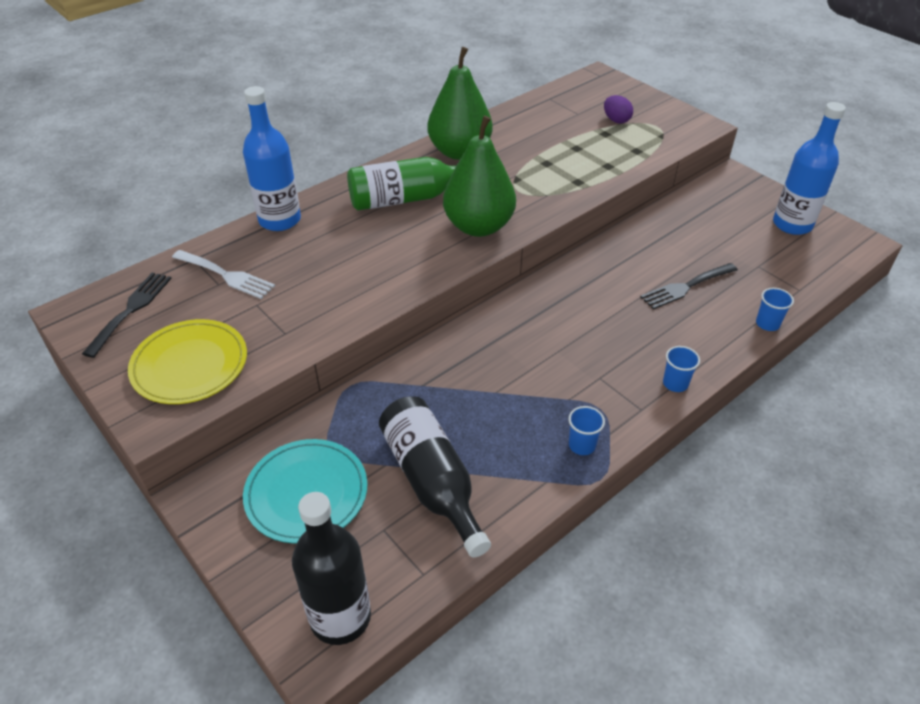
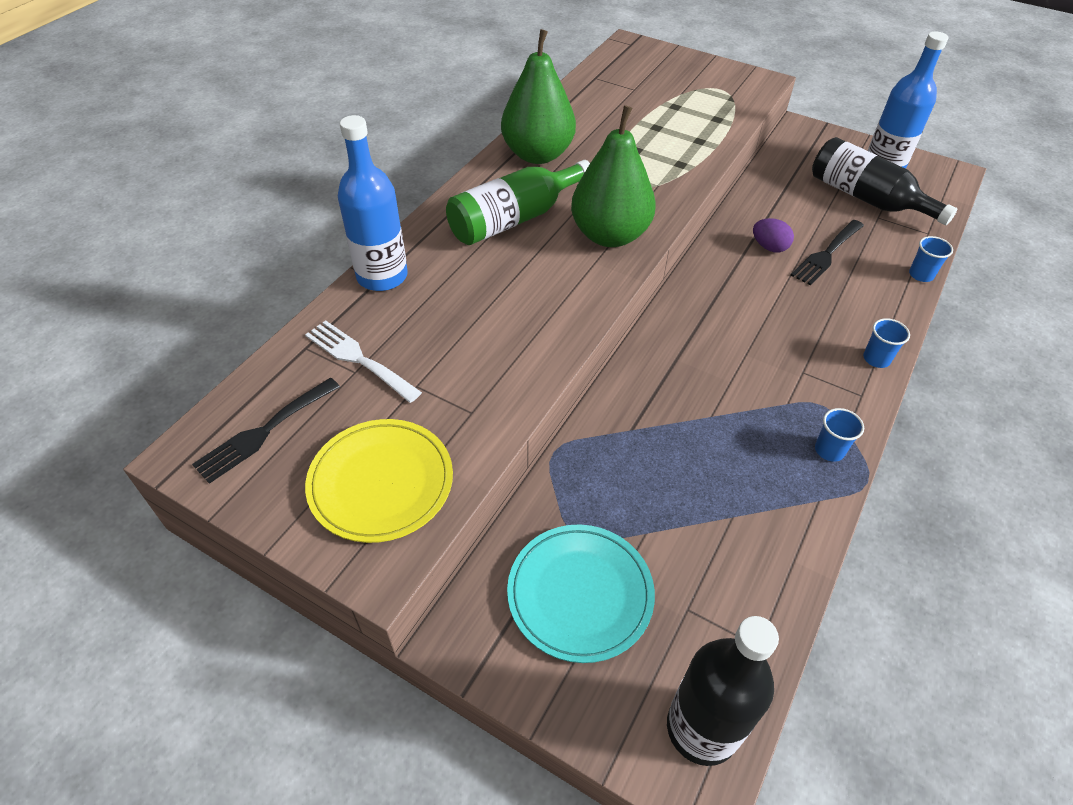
camera: 20 degrees left, 5 degrees up
black fork [82,272,172,358] -> black fork turned 135 degrees counterclockwise [192,378,340,484]
white fork [172,250,275,299] -> white fork turned 150 degrees counterclockwise [305,320,422,403]
black bottle [379,396,491,558] -> black bottle moved to [812,137,957,225]
purple egg [604,95,633,124] -> purple egg moved to [753,218,794,252]

